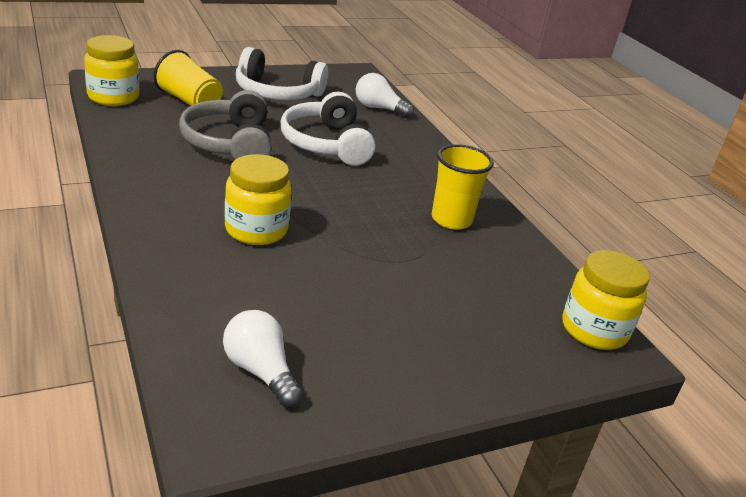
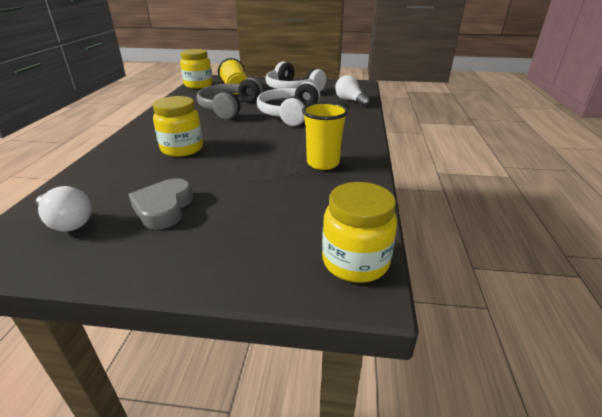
camera: 35 degrees right, 0 degrees up
white light bulb [223,310,303,407] -> white light bulb turned 135 degrees clockwise [36,186,92,232]
none -> grey heart [129,178,193,230]

